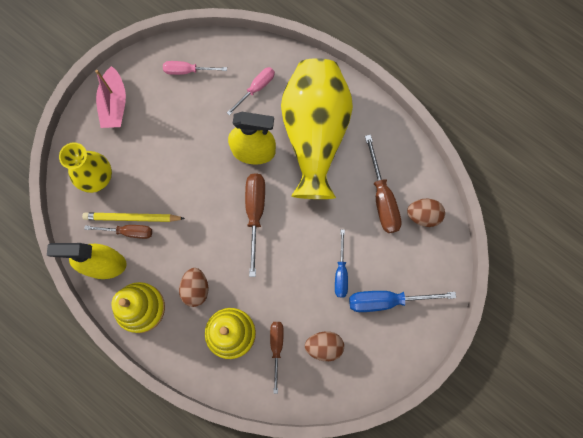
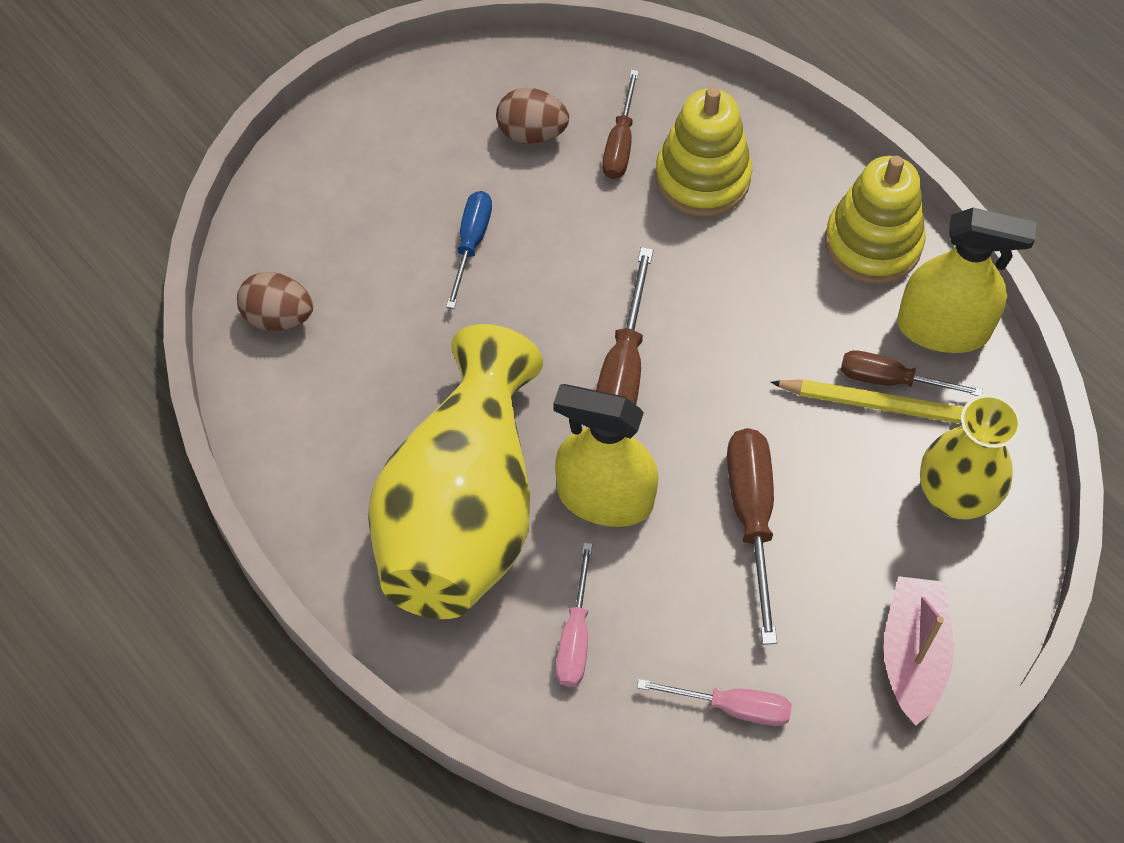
camera: 170 degrees left, 15 degrees down
brown egg [179,268,208,307] -> none
pink screwdriver [227,67,275,115] -> pink screwdriver turned 45 degrees counterclockwise [556,543,592,687]
blue screwdriver [349,291,456,312] -> none
brown screwdriver [365,135,402,233] -> brown screwdriver moved to [727,428,777,645]

